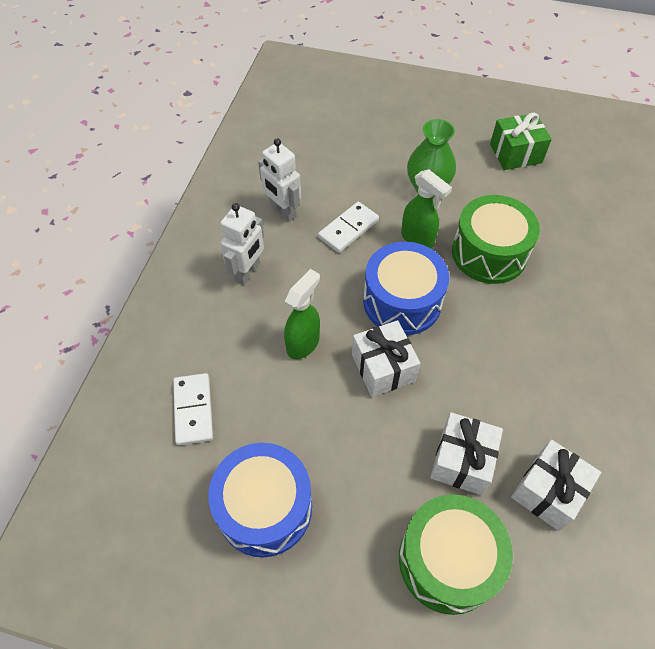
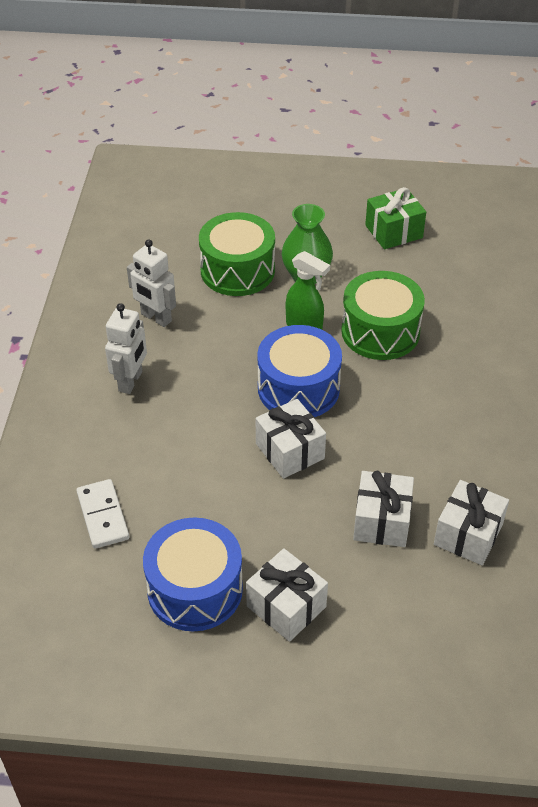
camera: 10 degrees left, 10 degrees down
green spray bottle [284,269,320,359] -> none
white domino [318,202,379,253] -> none
green drum [399,494,513,615] -> green drum moved to [199,212,275,296]
none -> white gift [246,548,328,642]

